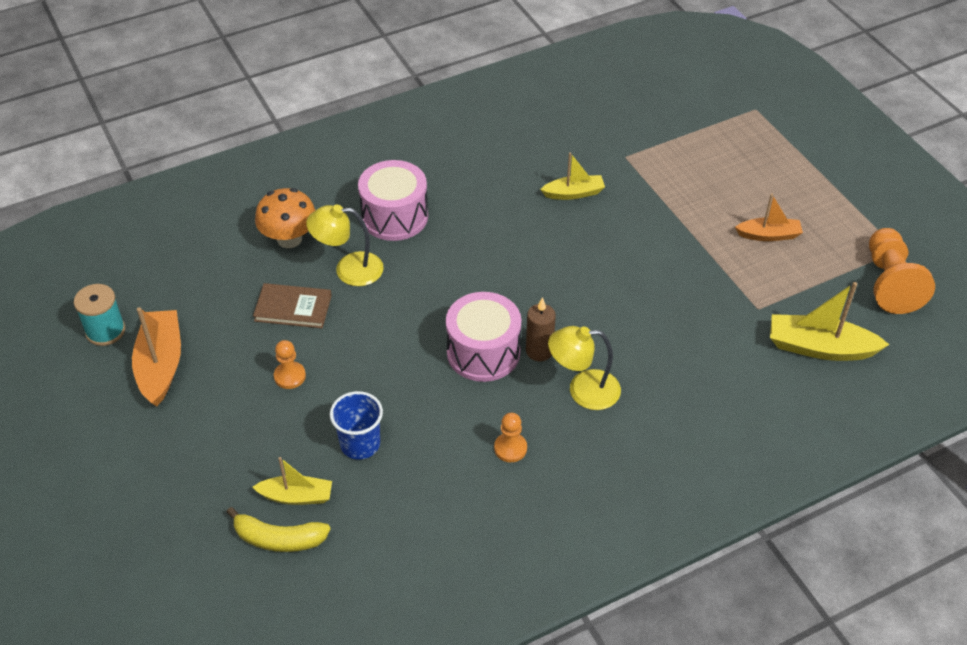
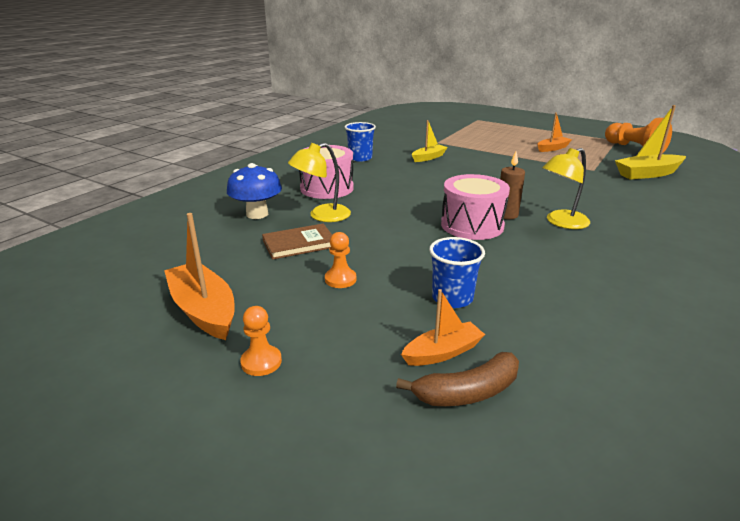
camera: 30 degrees left, 20 degrees down
turquoise spool [74,284,125,346] -> none
yellow banana [227,507,331,552] -> brown banana [396,352,519,406]
yellow boat [253,457,332,505] -> orange boat [401,289,485,366]
orange mushroom [255,188,315,248] -> blue mushroom [227,163,282,219]
orange pawn [494,413,527,462] -> orange pawn moved to [240,306,282,376]
none -> blue cup [345,122,376,162]

